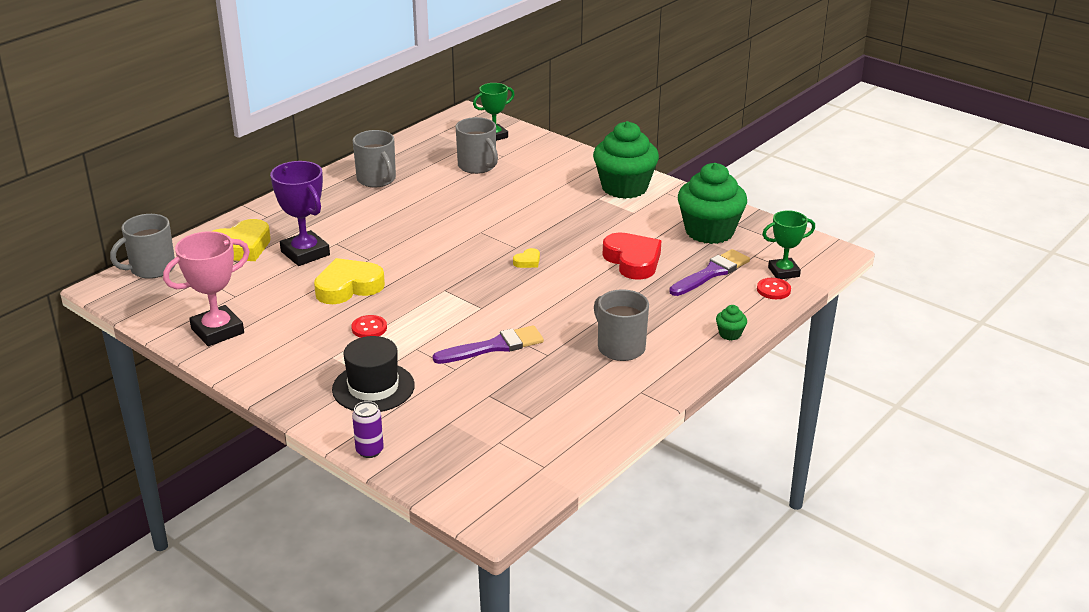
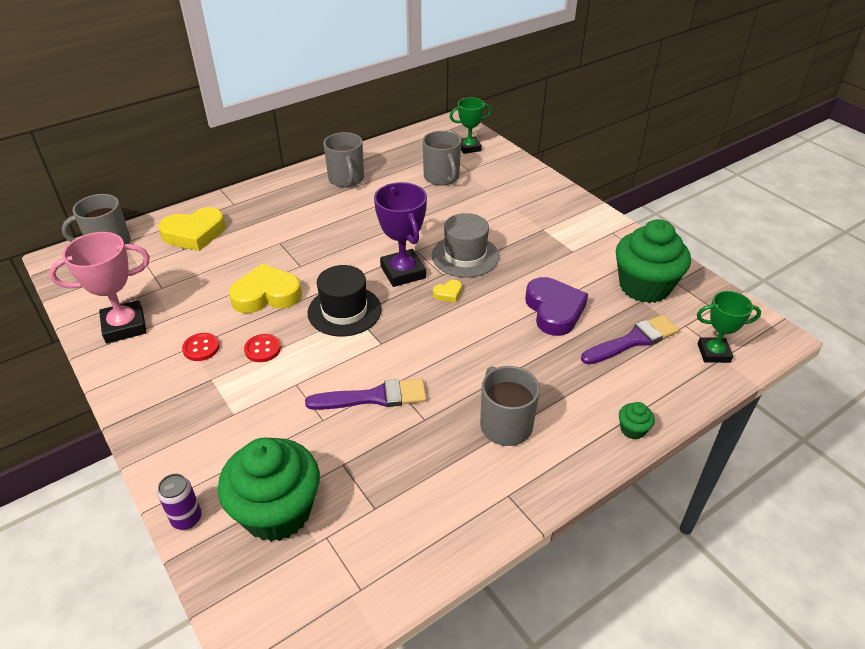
camera: 15 degrees right, 10 degrees up
purple trophy [270,161,330,266] -> purple trophy moved to [374,182,427,287]
black hat [332,336,415,412] -> black hat moved to [307,265,382,336]
green cupcake [593,121,659,199] -> green cupcake moved to [218,438,320,542]
red heart [602,232,661,280] -> purple heart [525,277,588,336]
red button [757,278,791,299] -> red button moved to [182,333,220,361]
none -> grey hat [432,213,499,278]

